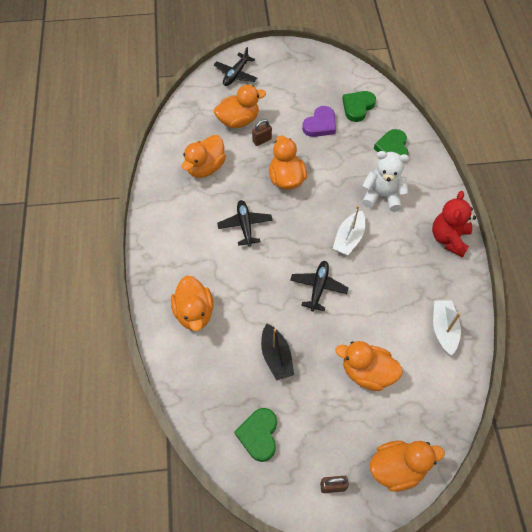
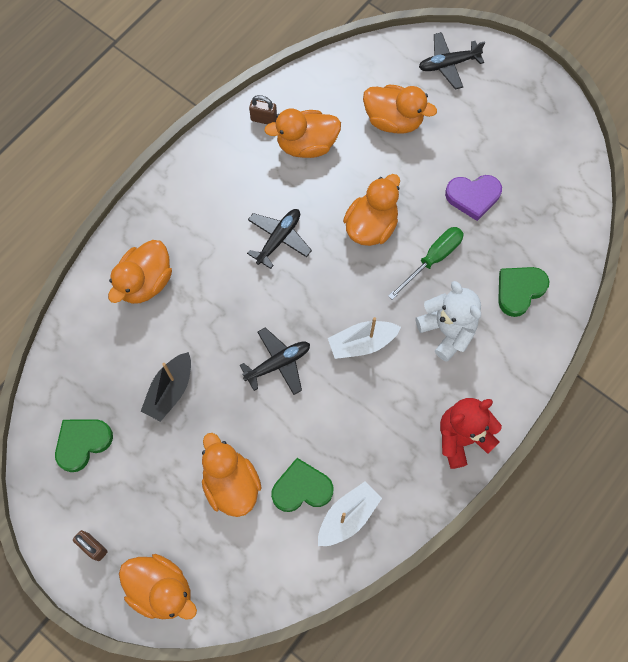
camera: 45 degrees right, 10 degrees up
brown padlock [252,119,272,146] -> brown padlock moved to [249,95,277,124]
green heart [342,91,376,122] -> green heart moved to [271,458,333,512]
none -> green screwdriver [388,227,464,300]

